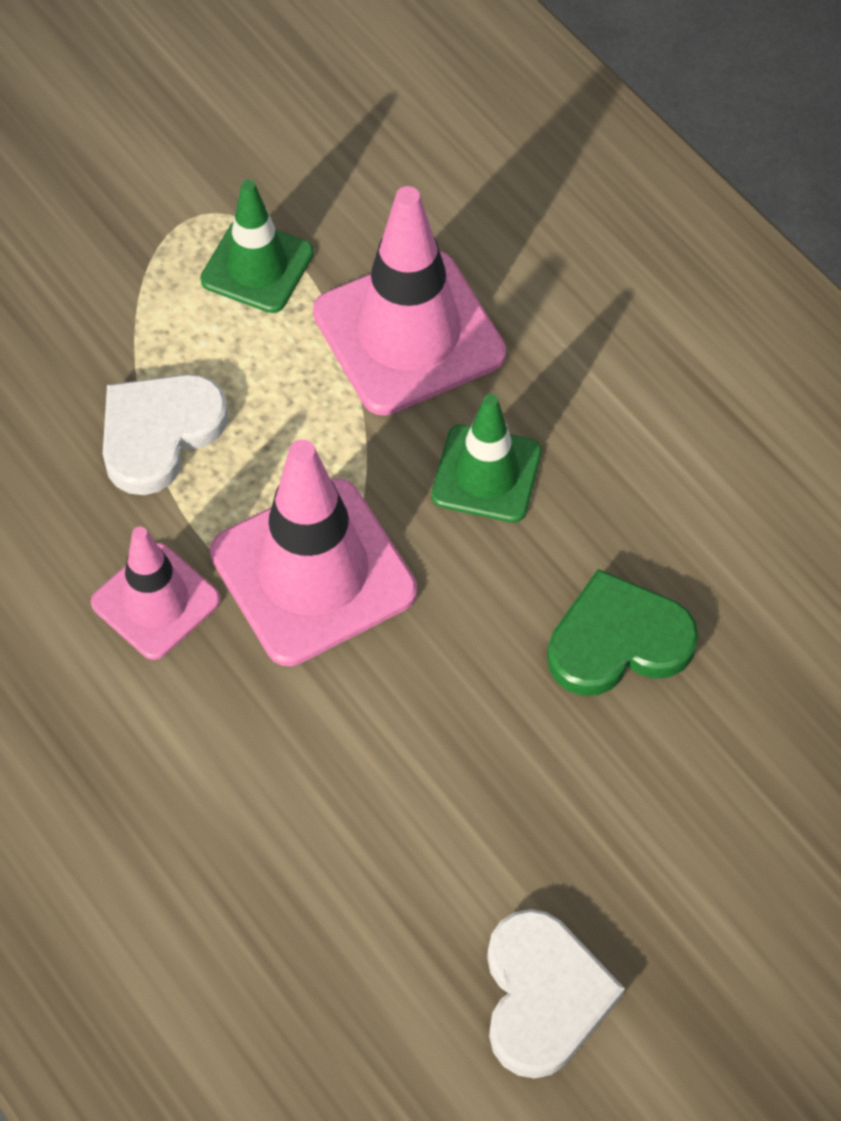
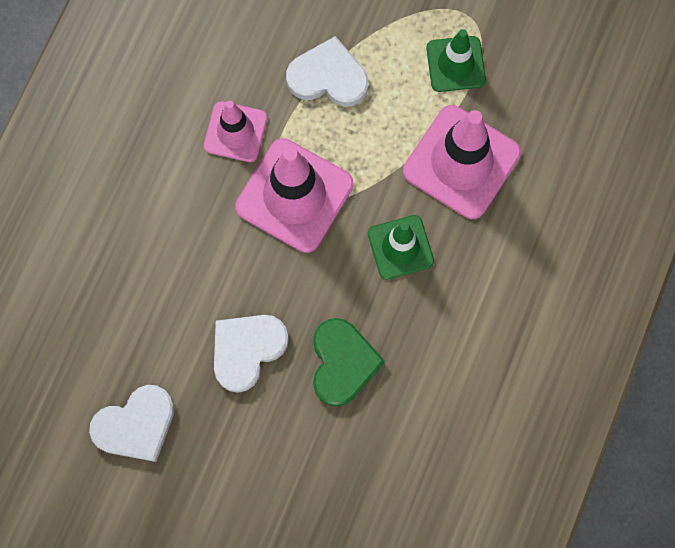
camera: 60 degrees right, 15 degrees up
green heart [547,569,699,696] -> green heart turned 45 degrees clockwise [313,318,385,407]
none -> white heart [214,315,289,393]

